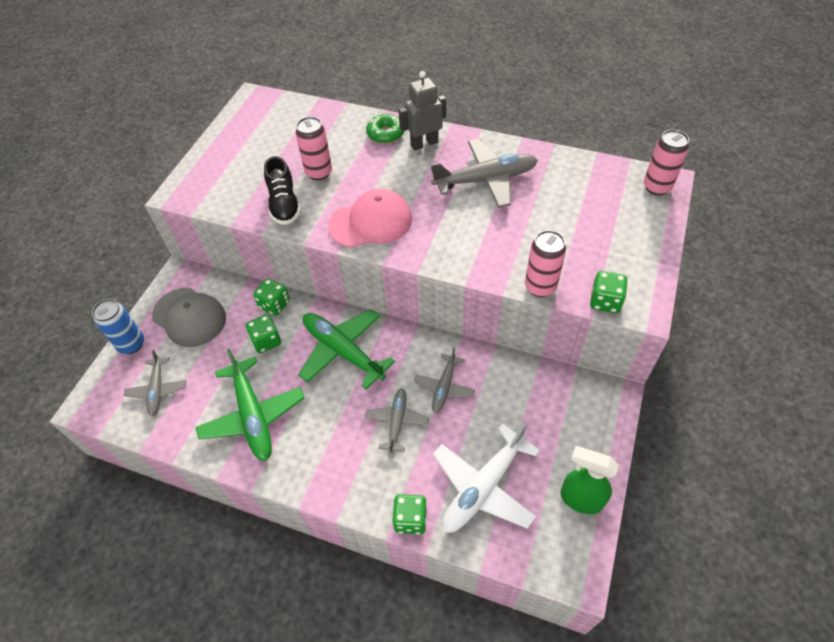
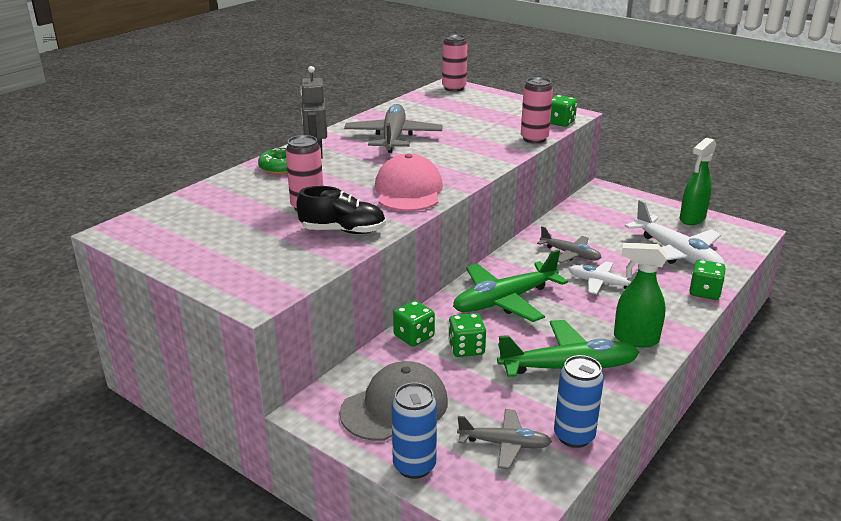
camera: 75 degrees left, 25 degrees down
grey plane [365,388,429,453] -> white plane [569,261,638,294]
none -> blue can [554,355,604,448]
none -> green spray bottle [614,243,667,347]

